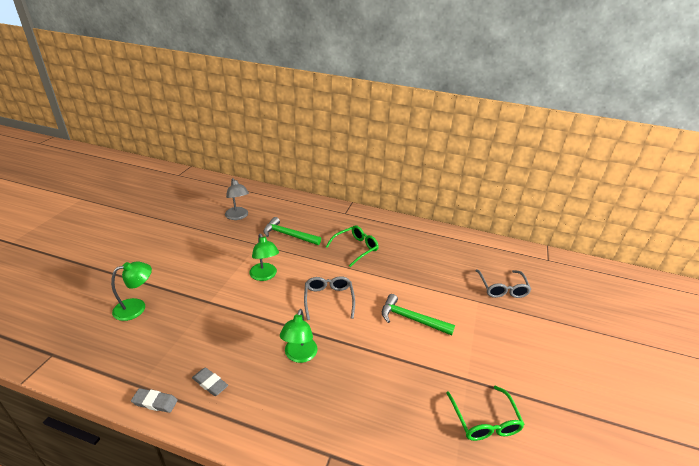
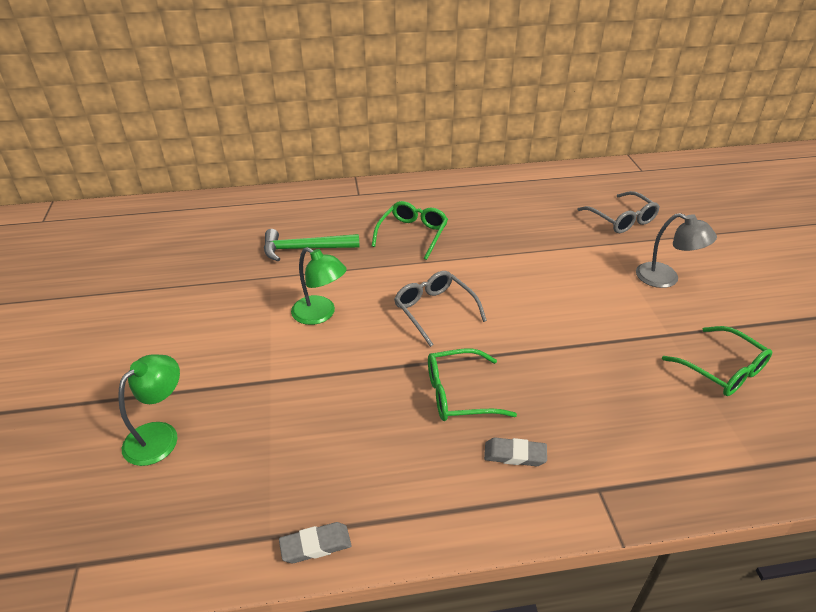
camera: 25 degrees left, 5 degrees up
grey eraser [192,367,228,396] -> grey eraser moved to [484,437,547,466]
grey lamp [225,178,249,220] -> grey lamp moved to [636,213,717,288]
green lamp [280,309,318,363] -> green glasses [428,349,517,421]
green hammer [382,294,455,336] -> none

